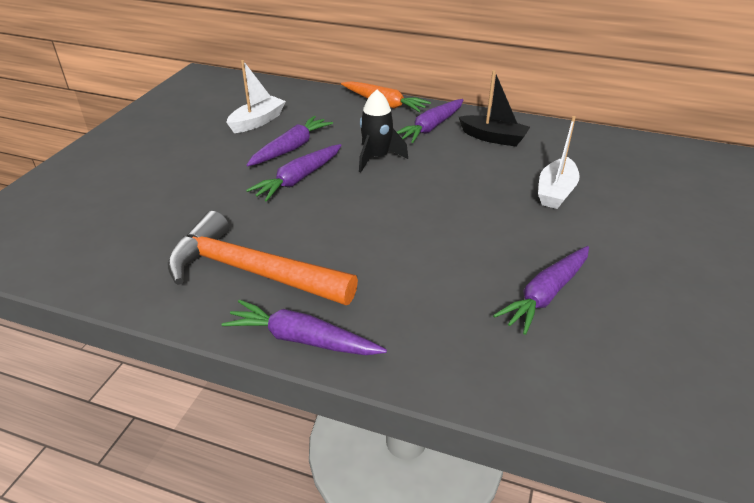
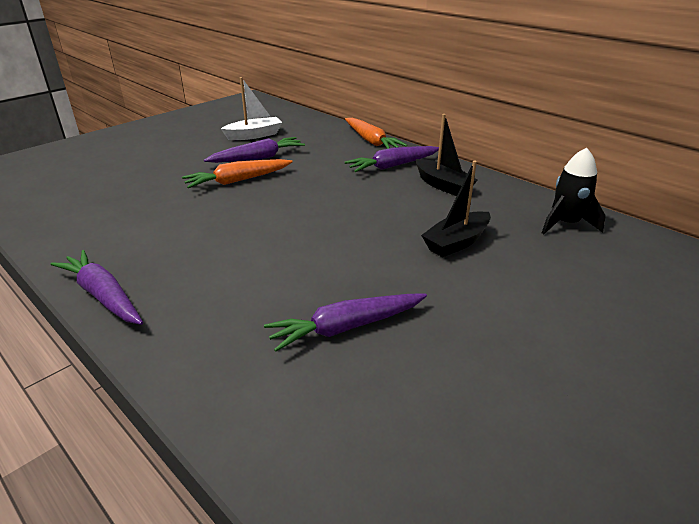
camera: 25 degrees right, 5 degrees down
orange hammer [168,211,358,305] -> none
purple carrot [246,144,341,202] -> orange carrot [182,159,293,188]
black rocket [359,90,408,172] -> black rocket moved to [542,148,606,234]
white boat [538,116,580,209] -> black boat [421,161,491,257]

